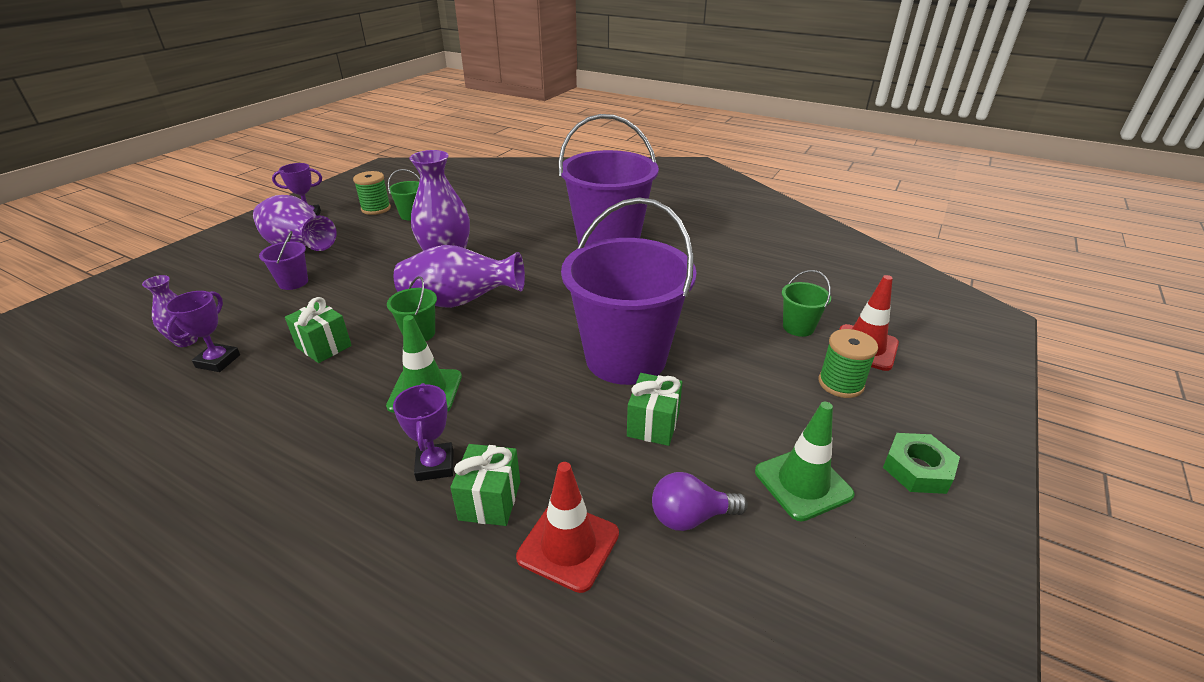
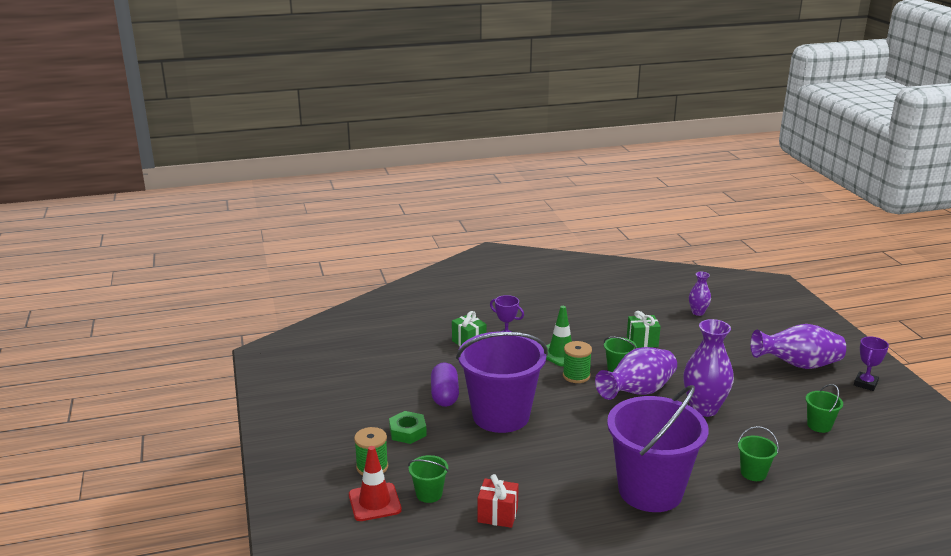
camera: 135 degrees right, 10 degrees down
purple trophy [165,291,240,372] -> none
purple bucket [259,231,308,290] -> none
green spool [353,171,391,215] -> green spool moved to [563,341,592,383]
red traffic cone [516,462,619,593] -> none
green gift [627,373,682,446] -> purple capsule [431,363,459,407]
purple light bulb [652,472,748,531] -> none
green traffic cone [755,402,855,521] -> none
green nut [883,433,960,494] -> green nut moved to [389,411,427,444]
none -> red gift [478,474,519,528]
none -> green bucket [738,426,779,481]

